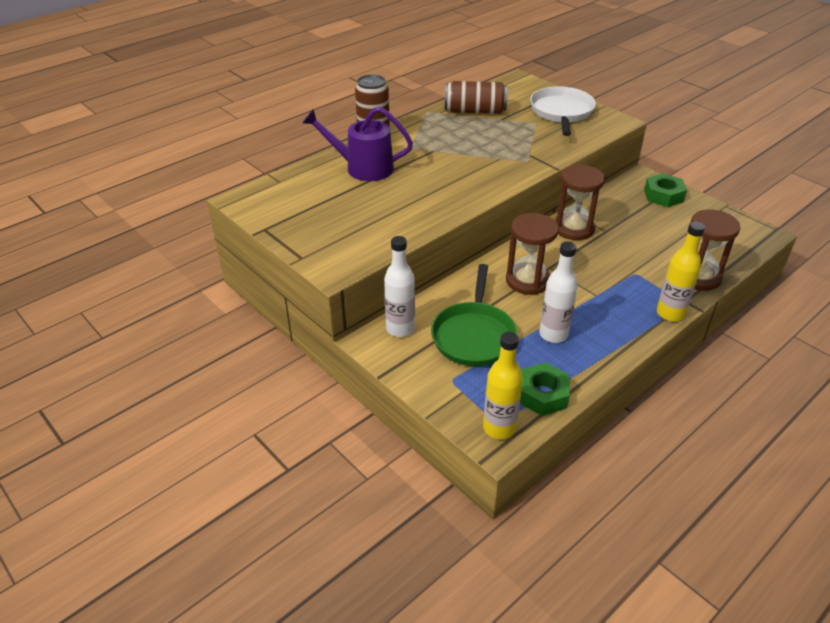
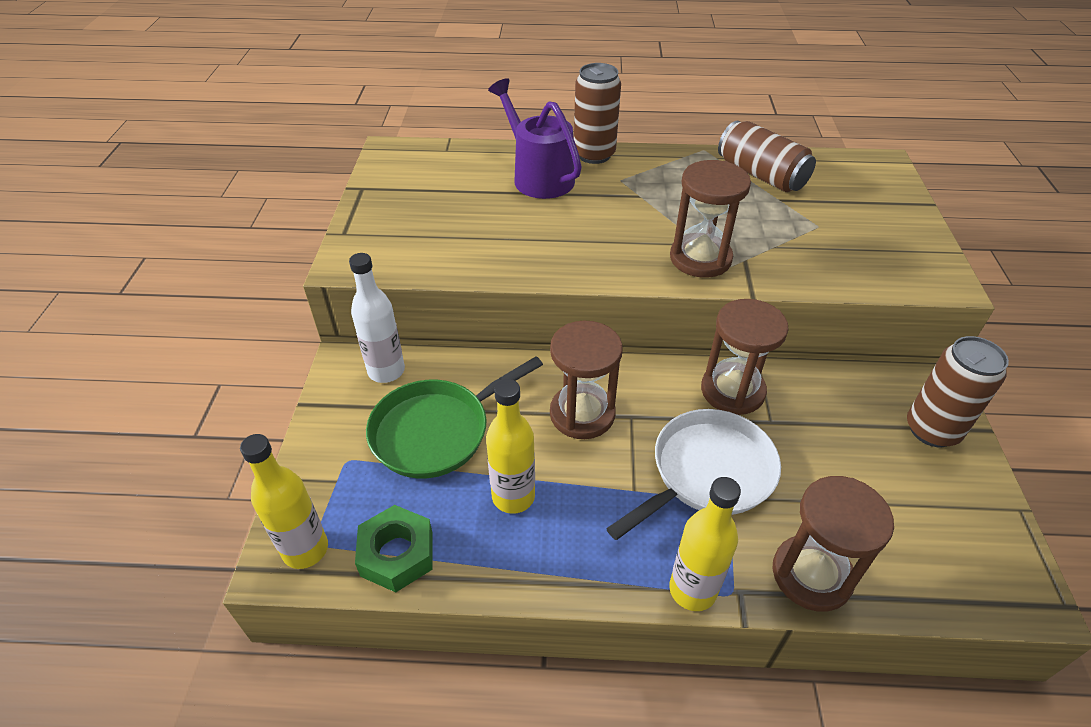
camera: 45 degrees right, 5 degrees up
white pan [530,86,596,136] -> white pan moved to [606,409,781,540]
white bottle [539,241,578,343] -> yellow bottle [486,379,535,514]
green nut [644,173,687,207] -> brown can [907,336,1009,447]
none -> brown hourglass [670,160,751,278]

